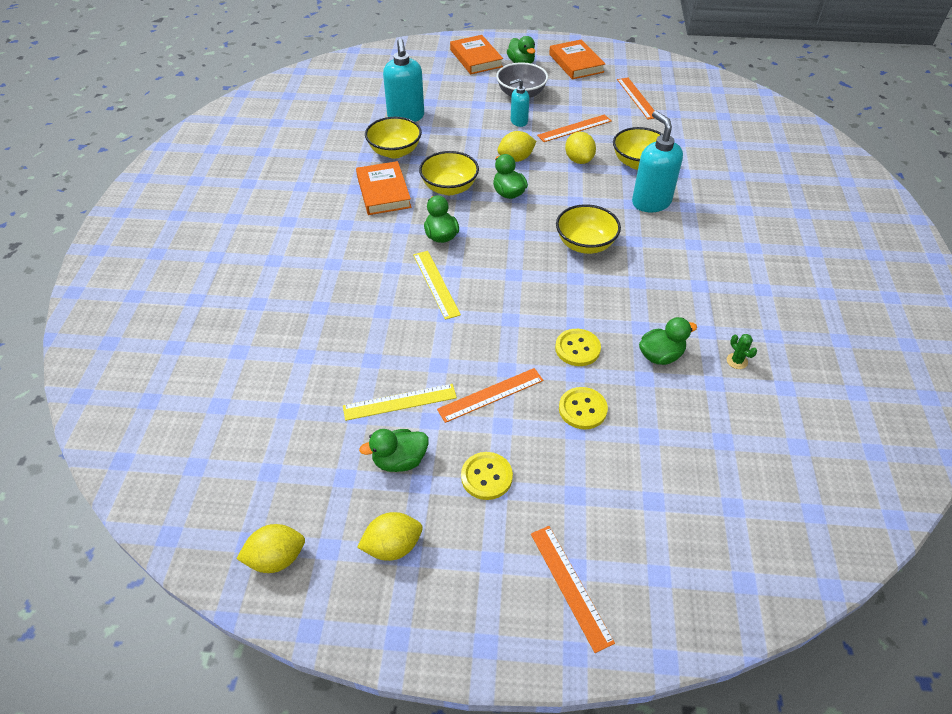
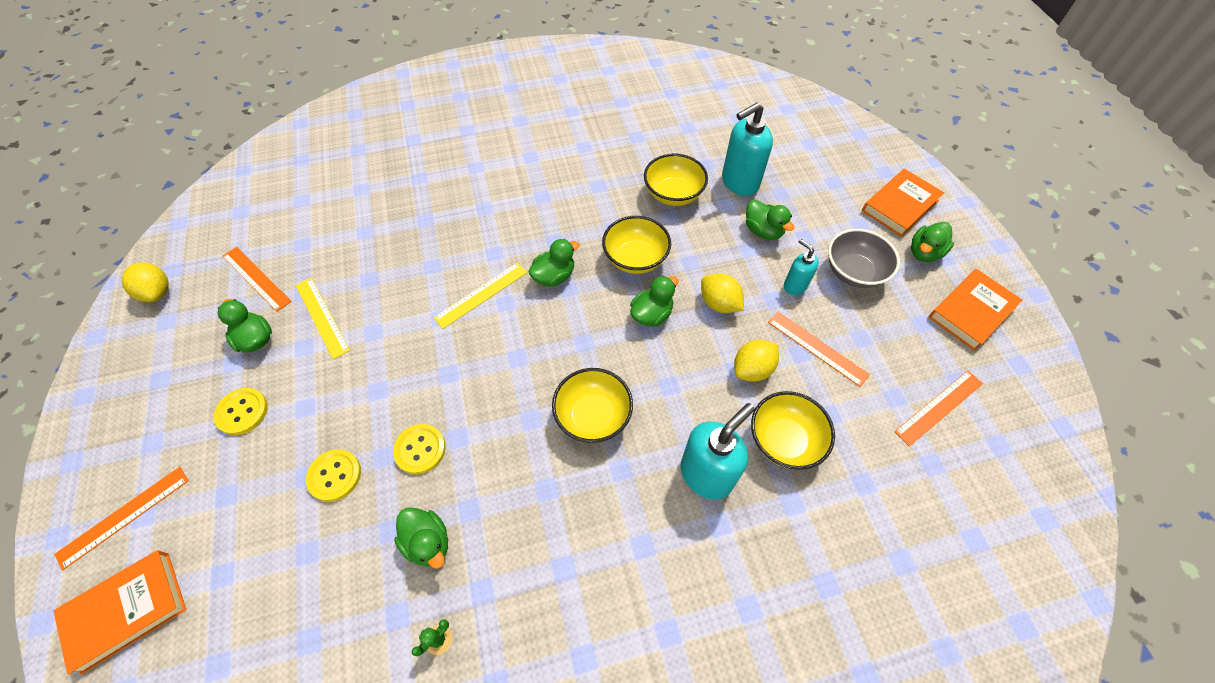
camera: 70 degrees right, 10 degrees up
orange book [356,161,412,215] -> orange book moved to [54,550,186,675]
yellow lemon [357,512,423,561] -> none
orange ruler [437,368,544,423] -> orange ruler moved to [222,247,292,312]
none -> green duck [746,200,794,240]

